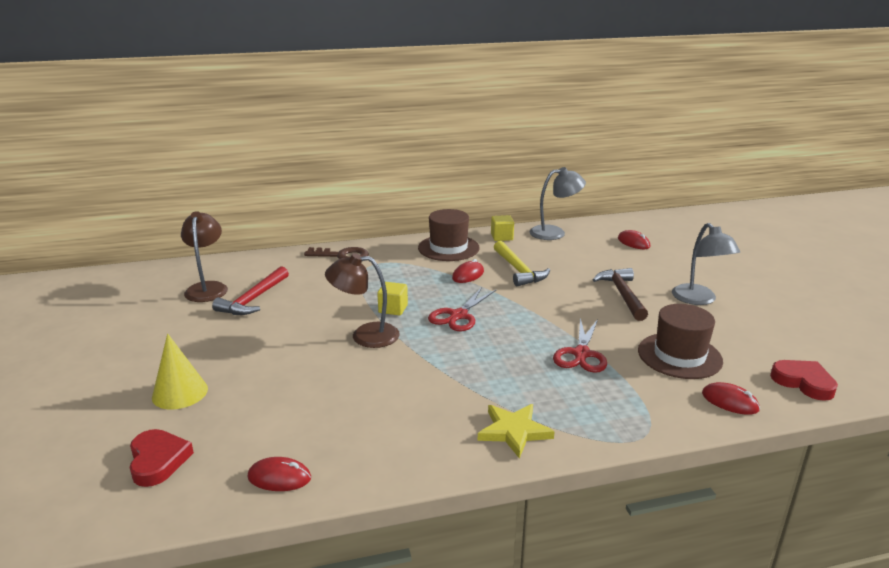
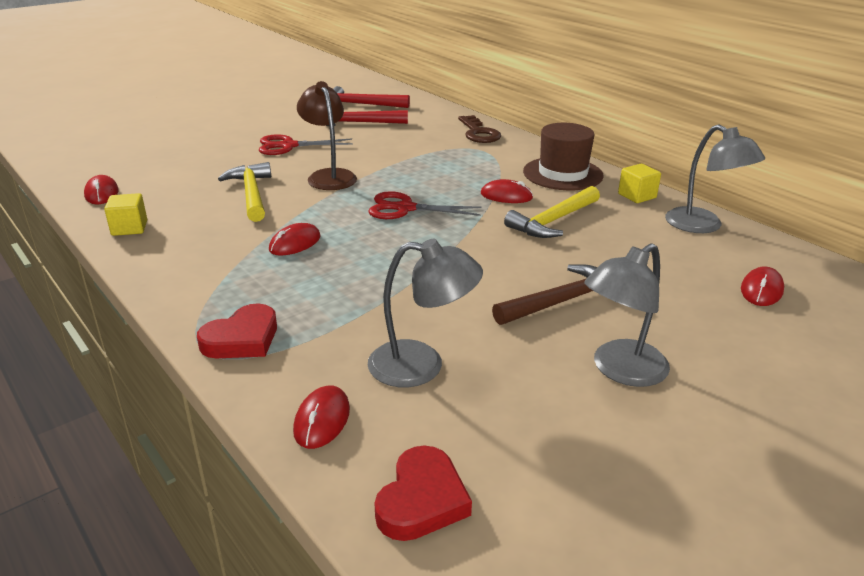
camera: 65 degrees right, 5 degrees up
red heart [130,429,194,487] -> red heart moved to [197,303,277,358]
yellow cone [152,333,208,410] -> none
brown lamp [181,211,228,302] -> red hammer [333,86,410,108]
yellow cube [377,282,408,316] -> yellow cube moved to [104,193,147,236]
yellow star [478,404,555,459] -> none
red scissors [553,318,607,373] -> red scissors moved to [259,134,353,155]
brown hat [638,304,723,379] -> grey lamp [368,239,483,387]
none -> yellow hammer [218,162,271,222]
none -> red mouse [269,223,321,256]

